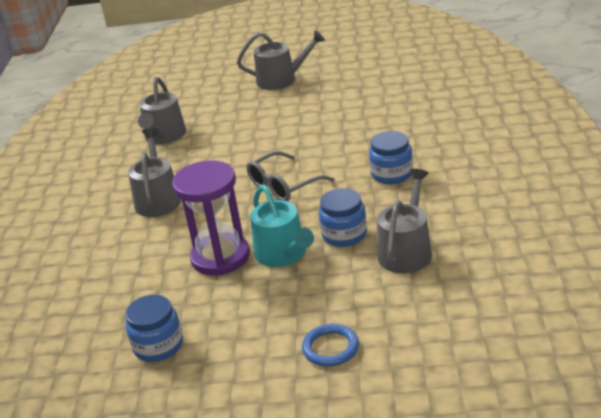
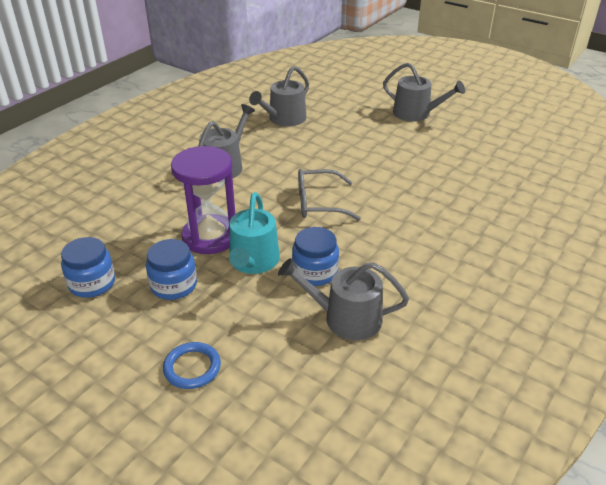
camera: 30 degrees right, 5 degrees up
blue jar [369,131,413,184] -> blue jar moved to [146,239,197,300]
grey watering can [377,169,432,273] -> grey watering can turned 135 degrees counterclockwise [278,258,409,340]

